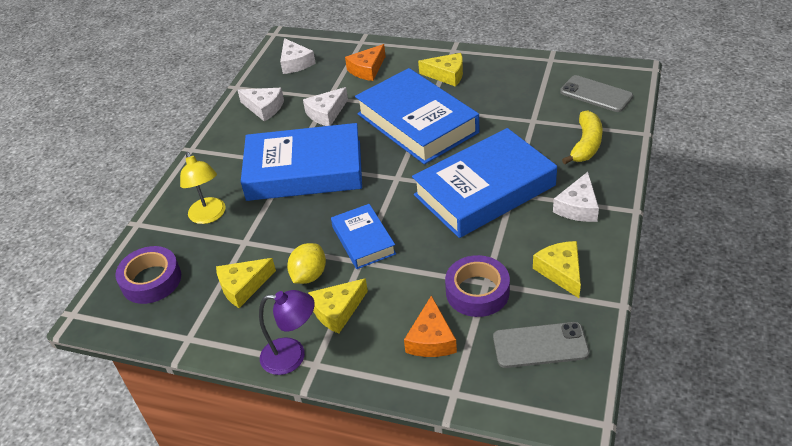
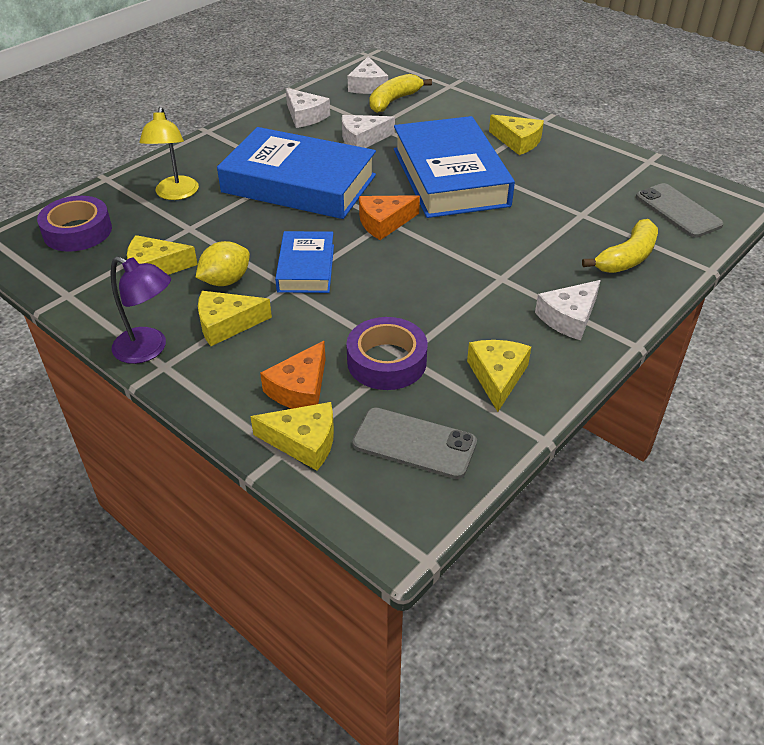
camera: 20 degrees right, 0 degrees up
orange cheese [345,44,386,81] -> orange cheese moved to [359,195,420,240]
blue book [412,128,557,238] -> none
none -> yellow cheese [250,402,334,471]
none -> yellow banana [370,74,432,113]

